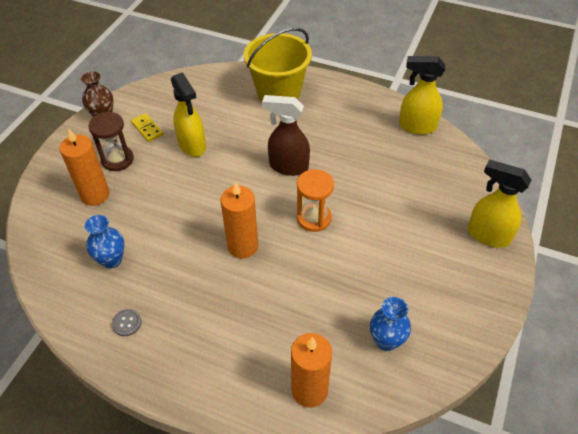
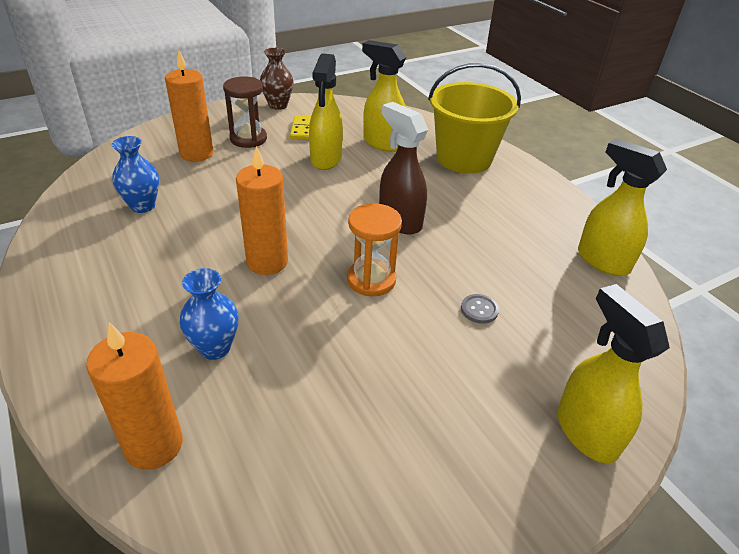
camera: 35 degrees right, 10 degrees down
grey button [112,309,142,336] -> grey button moved to [461,294,499,324]
blue vase [370,297,411,351] -> blue vase moved to [179,268,238,360]
none -> yellow spray bottle [362,40,406,152]

